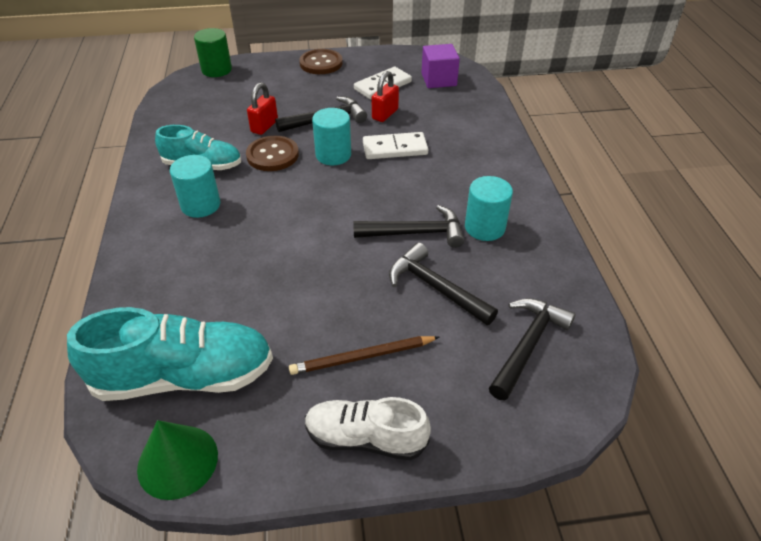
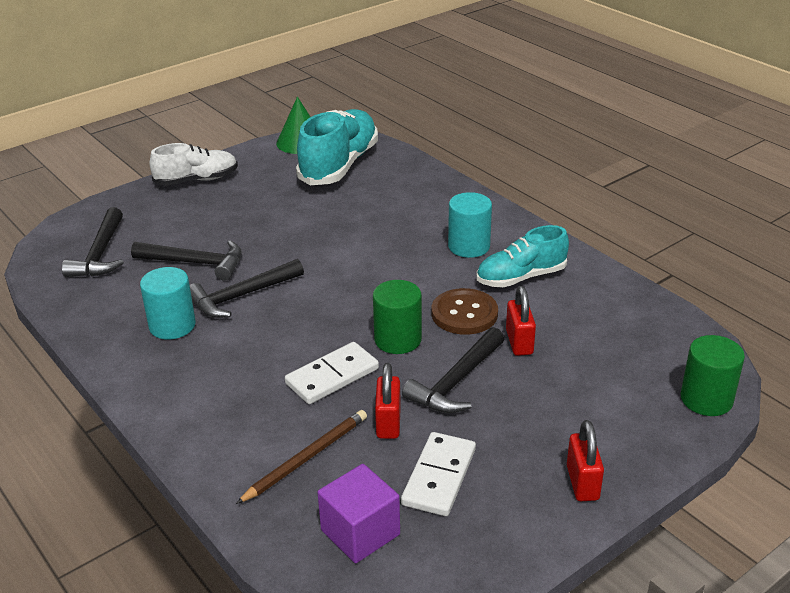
camera: 150 degrees right, 10 degrees down
turquoise shoe [67,307,273,401] -> turquoise shoe turned 150 degrees clockwise [296,109,378,185]
brown pencil [289,336,439,375] -> brown pencil moved to [236,410,367,504]
brown button [299,49,343,74] -> red padlock [567,420,604,501]
turquoise cylinder [312,108,351,165] -> green cylinder [373,280,422,354]

